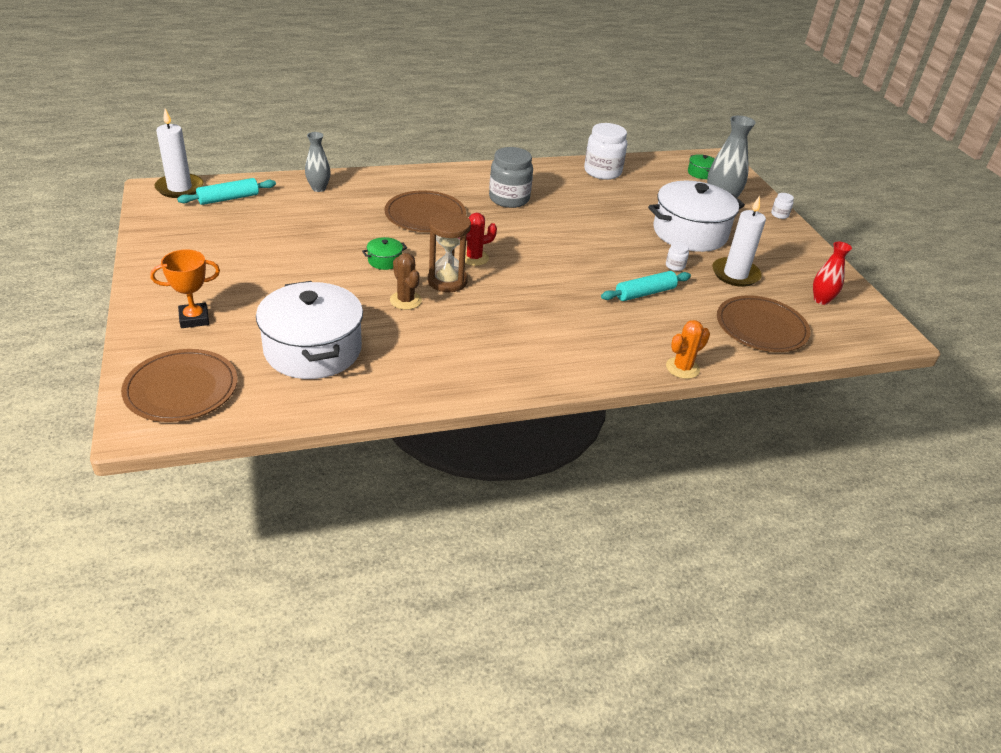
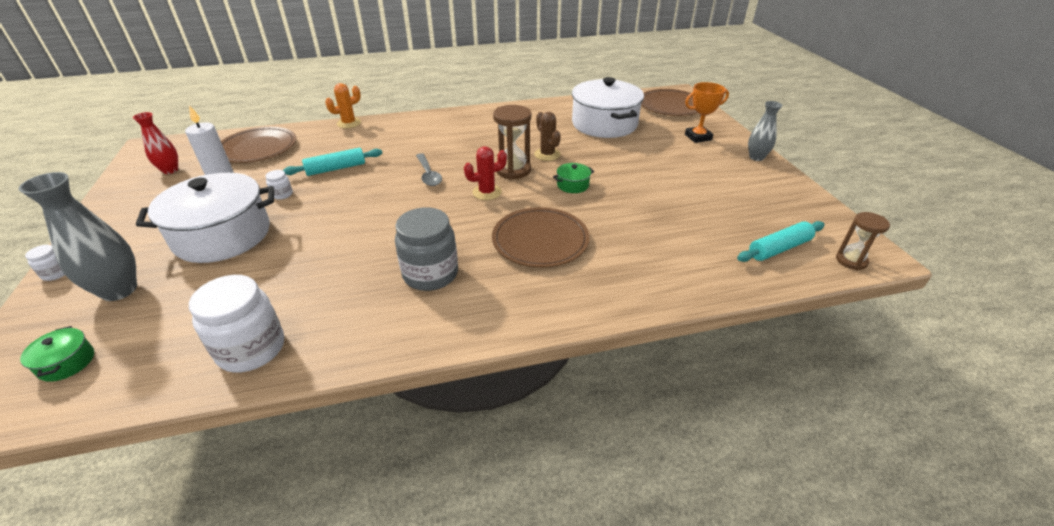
camera: 175 degrees left, 0 degrees up
white candle [155,109,203,198] -> brown hourglass [836,212,890,270]
grey vase [305,132,331,192] -> grey vase moved to [748,101,782,161]
none -> grey spoon [416,153,442,186]

